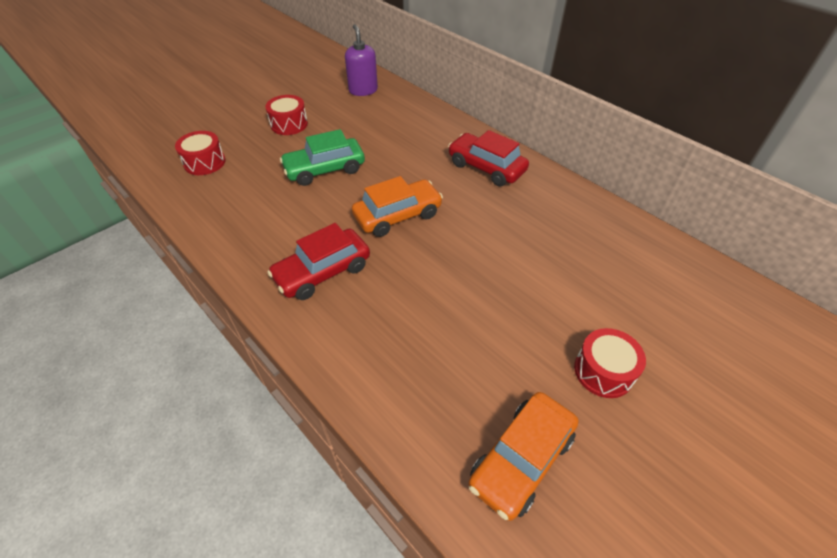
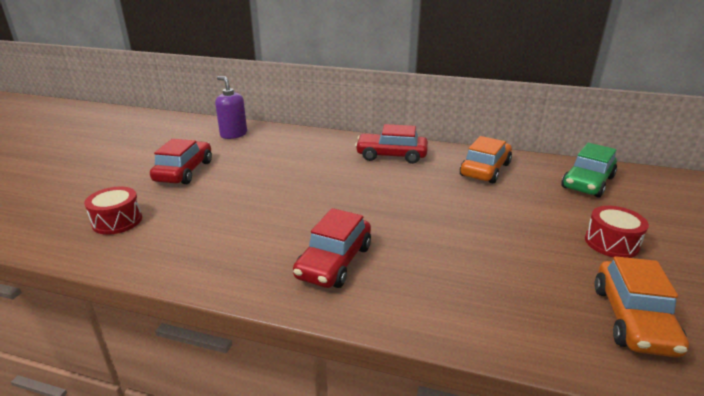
camera: 30 degrees left, 20 degrees down
red drum [265,95,308,135] -> red car [150,139,212,184]
green car [280,129,365,186] -> green car moved to [561,143,617,198]
orange car [352,176,443,237] -> orange car moved to [460,136,512,183]

